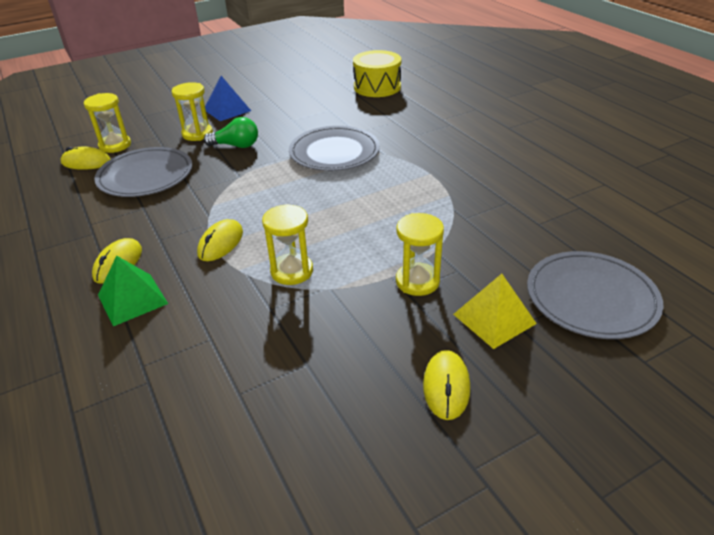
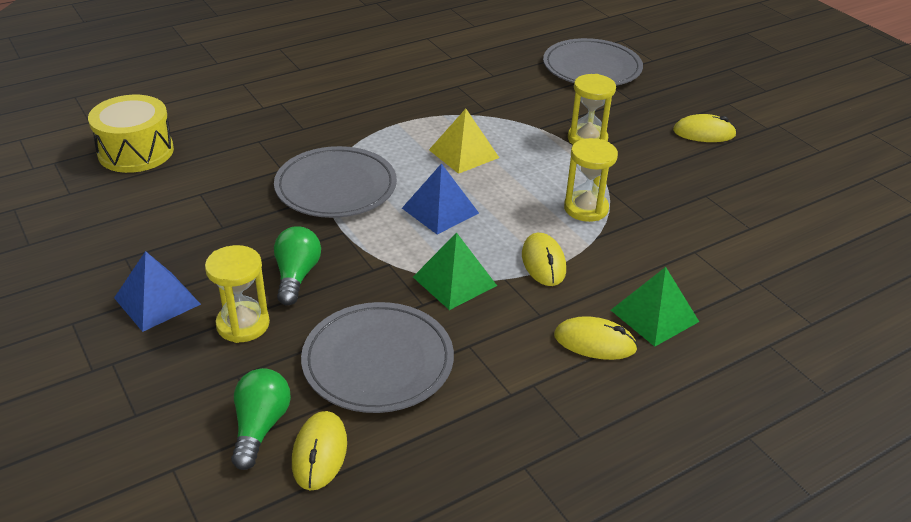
camera: 95 degrees left, 0 degrees up
yellow hourglass [84,93,131,153] -> green light bulb [231,368,291,470]
yellow mouse [197,219,243,261] -> yellow mouse turned 60 degrees clockwise [522,233,566,286]
yellow pyramid [453,274,537,349] -> yellow pyramid moved to [429,109,499,174]
none -> blue pyramid [402,163,479,235]
none -> green pyramid [413,232,497,310]

